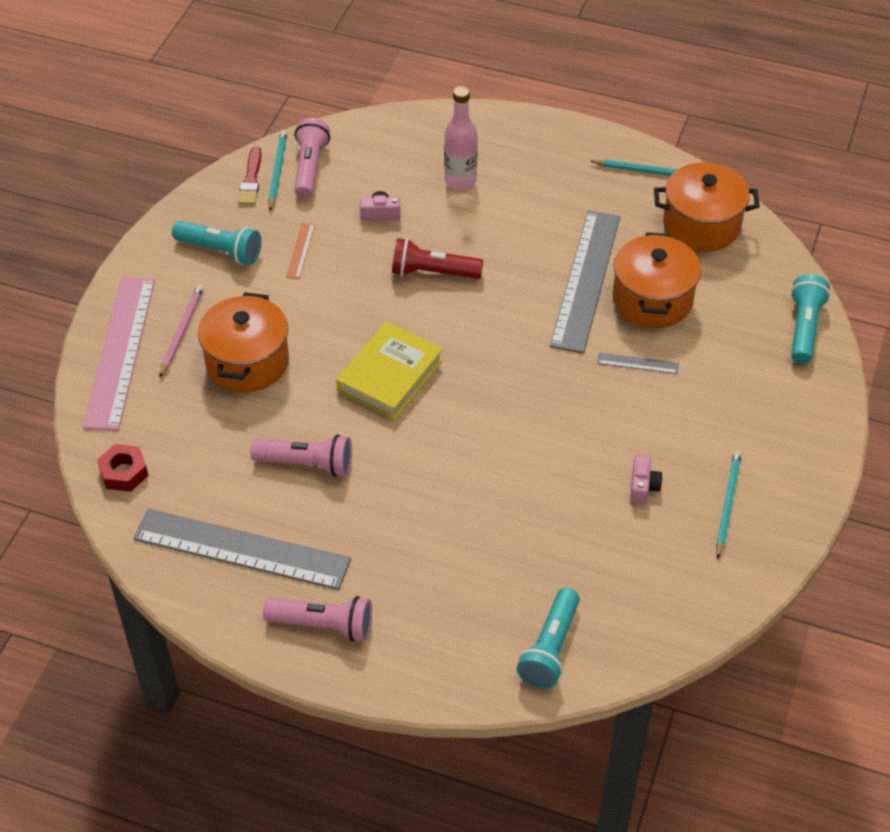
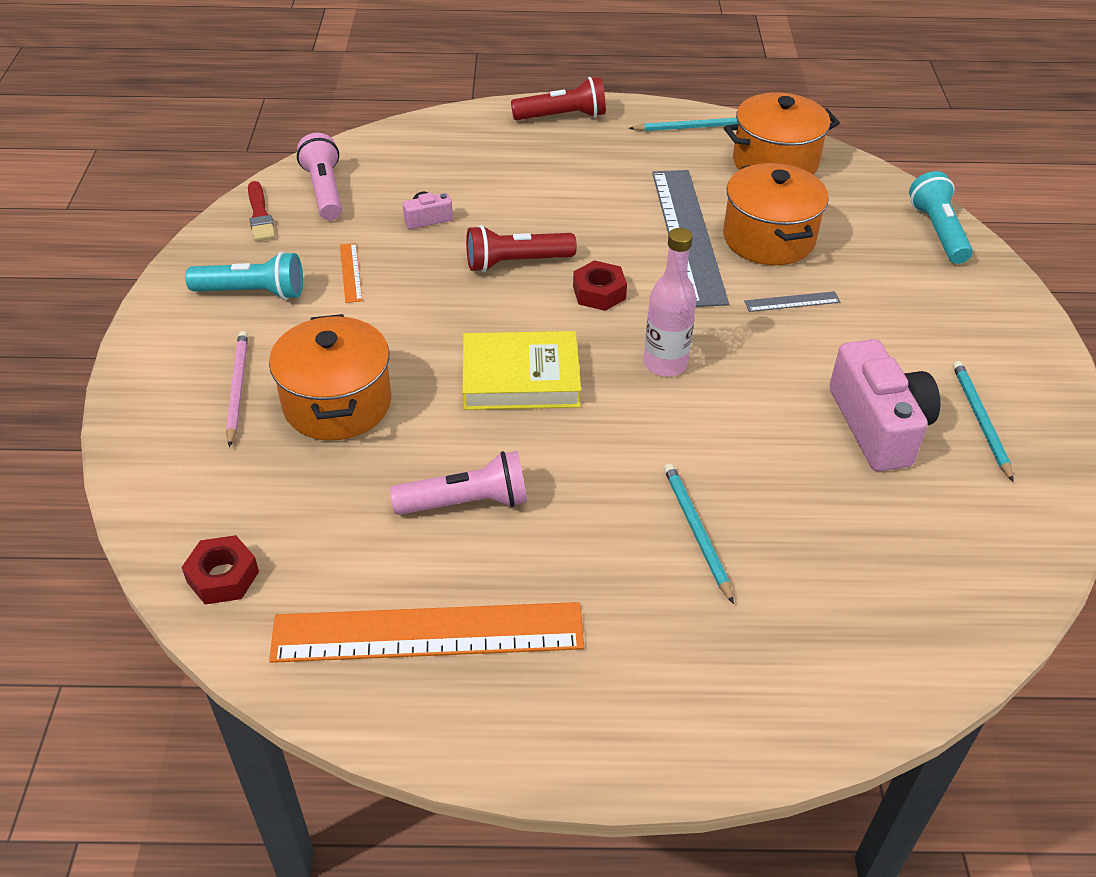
camera: 20 degrees left, 5 degrees down
pink ruler [83,277,155,431] -> none
grey ruler [133,509,351,590] -> orange ruler [269,602,584,663]
pink flashlight [263,596,372,642] -> none
turquoise pencil [268,130,287,211] -> turquoise pencil moved to [664,464,734,604]
yellow book [336,321,443,420] -> yellow book turned 75 degrees clockwise [463,331,581,410]
pink bottle [444,86,478,190] -> pink bottle moved to [644,228,697,376]
turquoise flashlight [517,588,580,688] -> none
pink camera [630,454,662,504] -> pink camera [829,339,941,471], size x2.19
none -> red flashlight [511,77,606,120]
none -> red nut [573,260,627,311]

